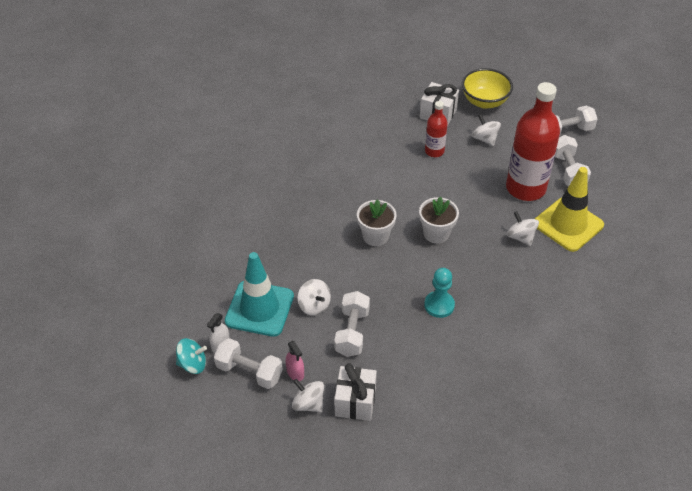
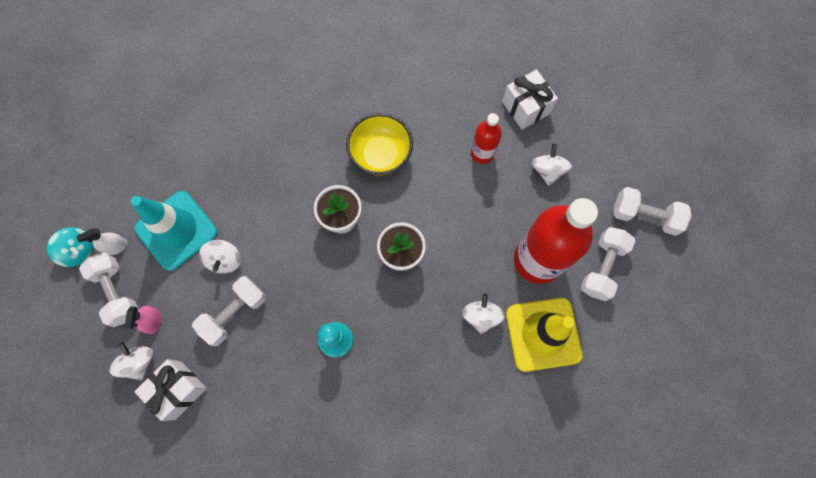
camera: 35 degrees right, 25 degrees up
yellow bowl [462,68,513,109] -> yellow bowl moved to [346,113,413,176]

